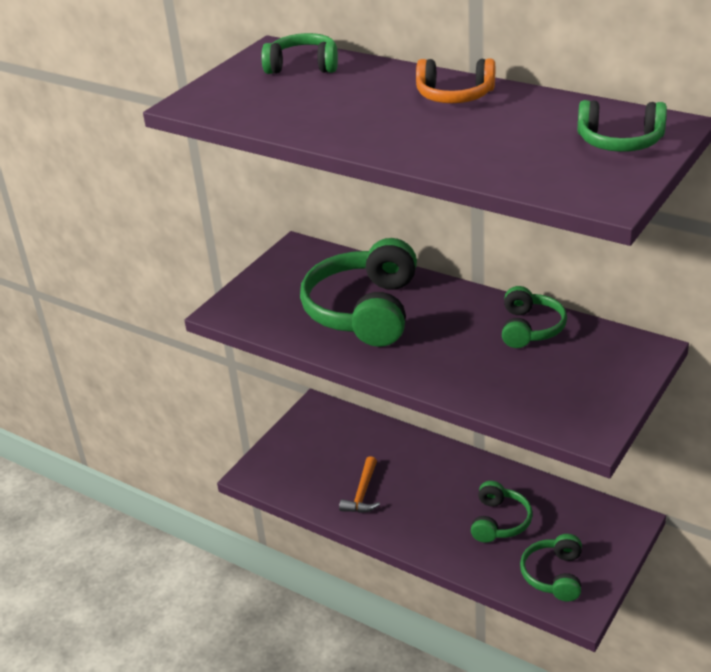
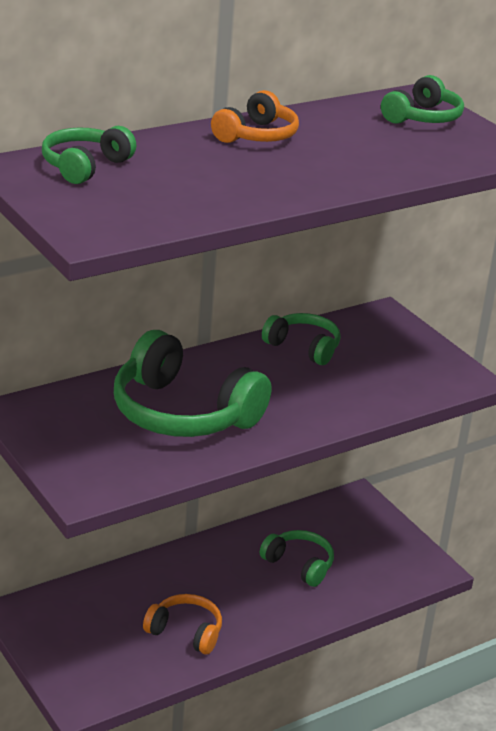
camera: 70 degrees left, 5 degrees down
orange hammer [339,456,380,513] -> orange headphones [143,594,222,654]
green headphones [520,534,582,601] -> none

